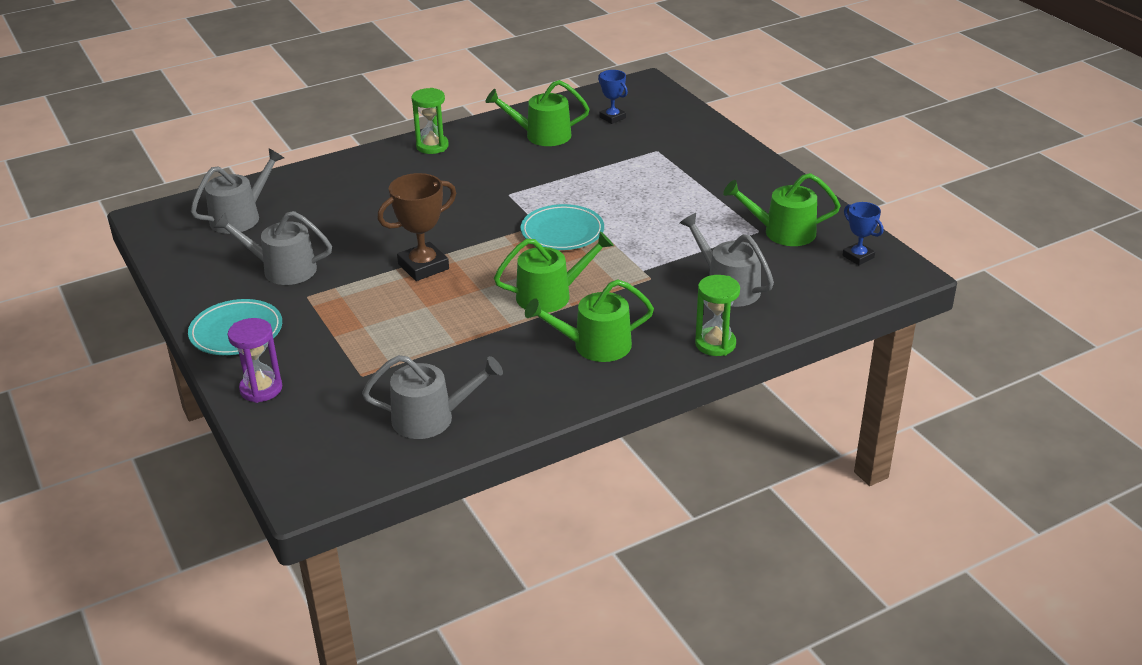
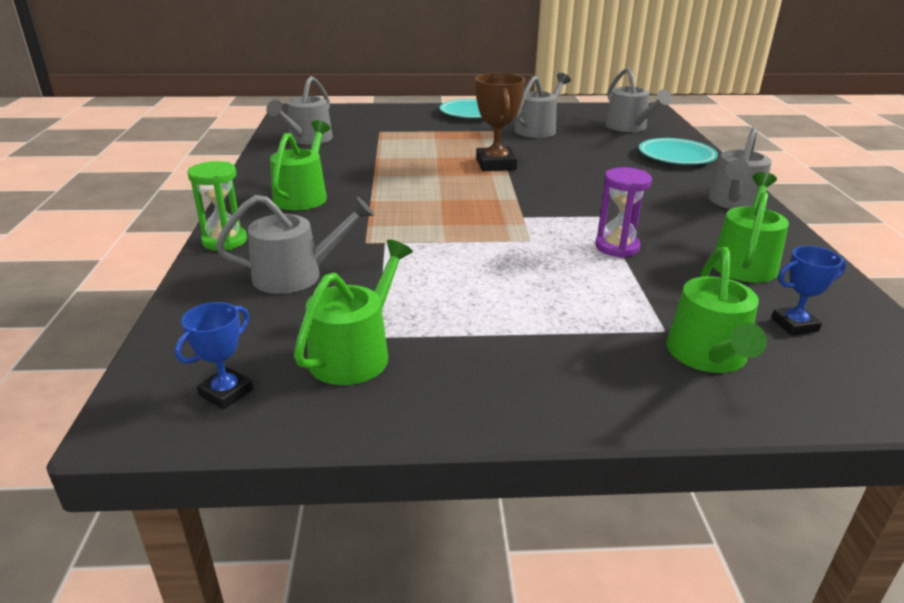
camera: 115 degrees right, 5 degrees down
purple hourglass [227,318,282,403] -> purple hourglass moved to [595,167,652,258]
green hourglass [411,88,449,154] -> grey watering can [708,127,772,209]
green watering can [494,231,614,313] -> green watering can moved to [667,247,767,373]
turquoise plate [521,204,604,250] -> turquoise plate moved to [639,138,718,165]
blue trophy [843,202,883,265] -> blue trophy turned 45 degrees counterclockwise [175,302,253,409]

